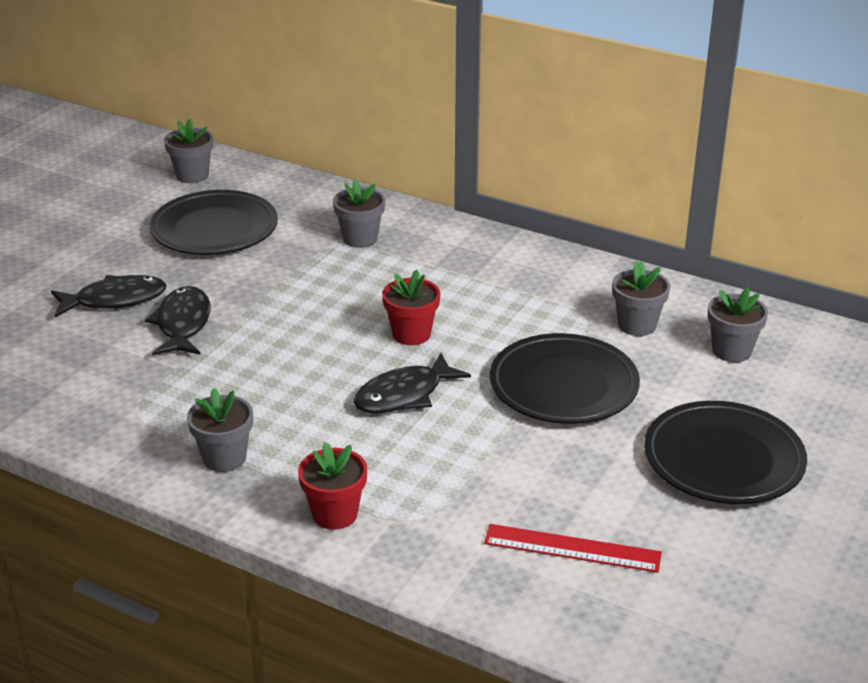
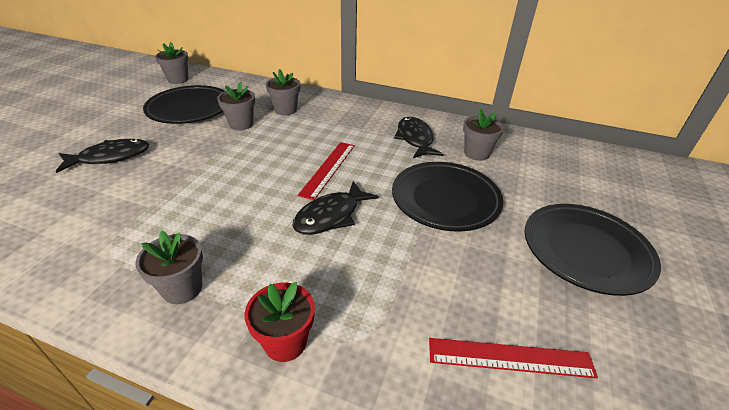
camera: 10 degrees left, 5 degrees up
black fish [145,286,210,355] -> black fish moved to [394,117,444,158]
red flower pot [382,270,440,345] -> red ruler [298,142,355,200]
grey flower pot [708,287,768,362] -> grey flower pot moved to [217,82,255,130]

